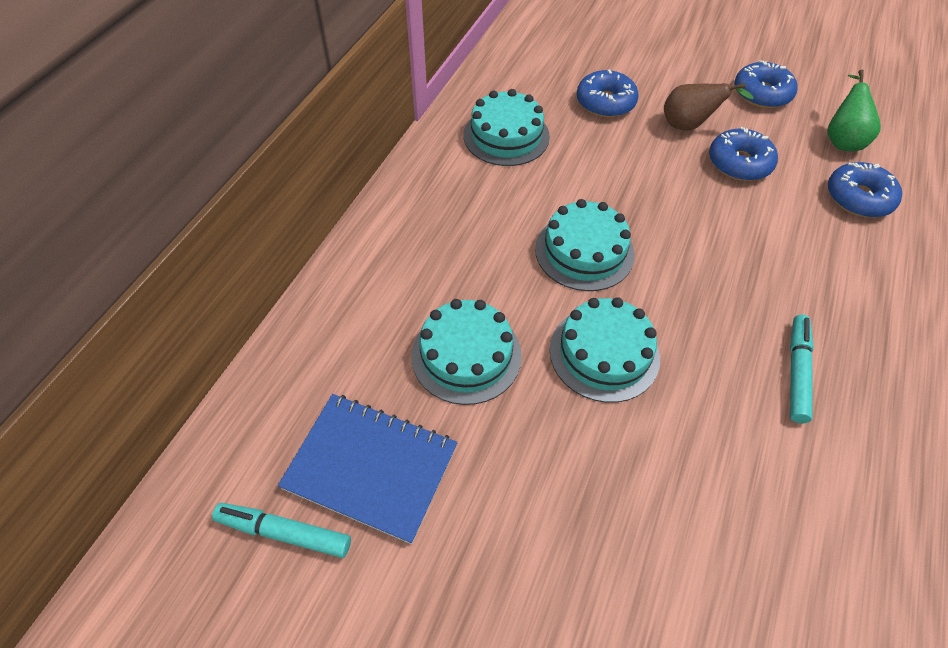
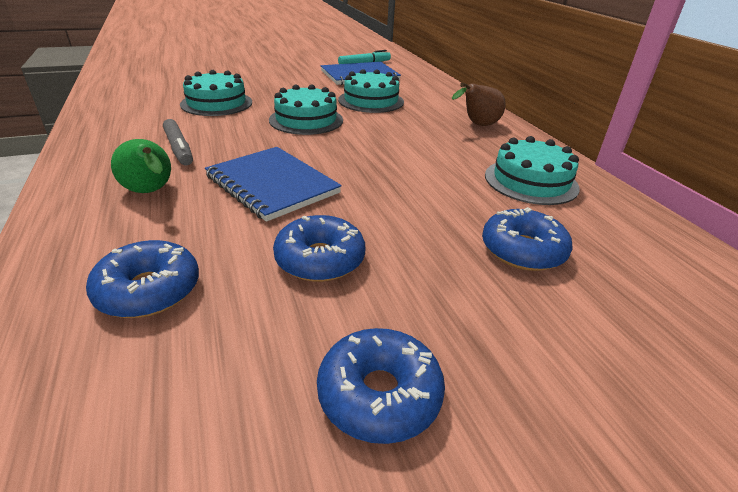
camera: 135 degrees right, 20 degrees down
turquoise cake [535,199,634,291] -> turquoise cake moved to [180,70,252,116]
brown pear [664,83,754,131] -> brown pear moved to [452,82,506,126]
turquoise marker [790,315,814,423] -> grey marker [163,119,193,165]
green pear [827,70,881,151] -> green pear moved to [111,139,171,193]
none -> blue notebook [205,147,342,222]

